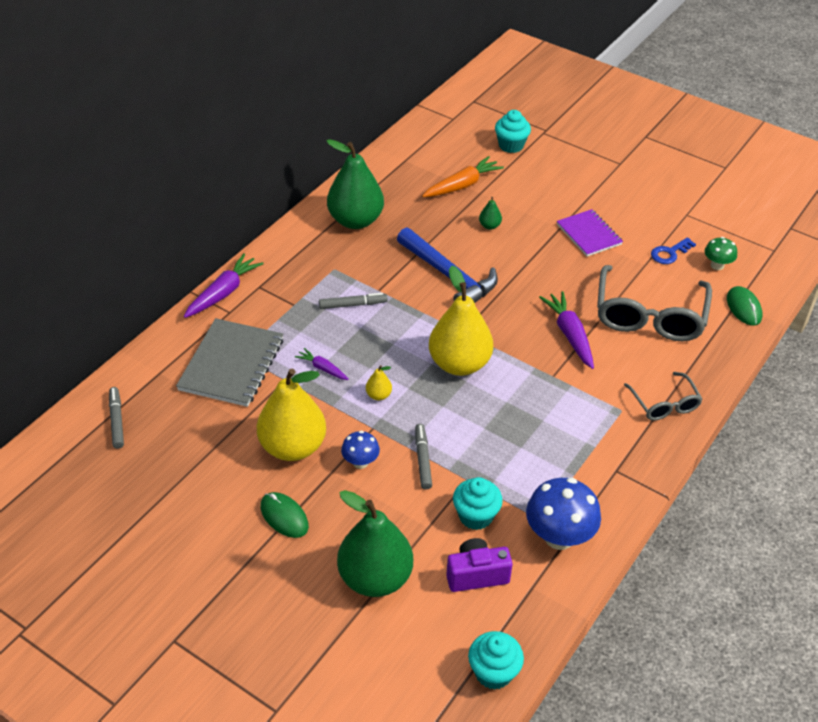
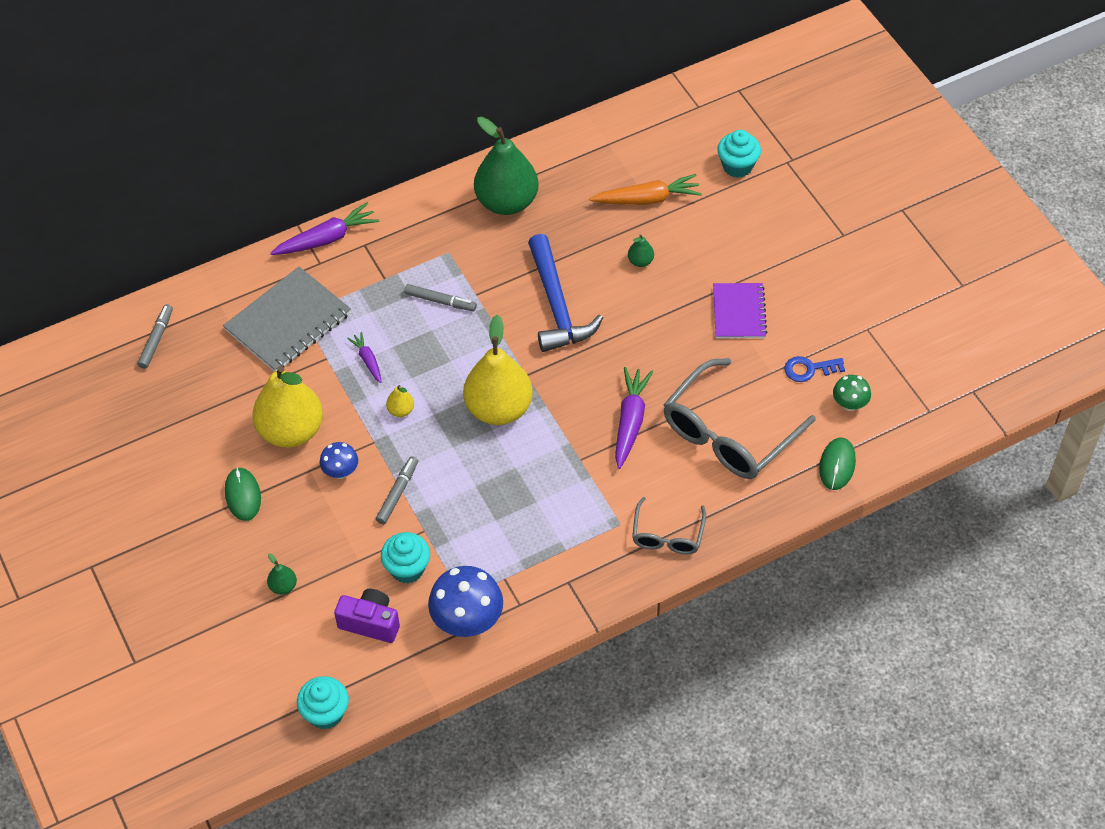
camera: 30 degrees right, 10 degrees up
green pear [337,490,413,597] -> green pear [267,554,297,595], size x0.40

